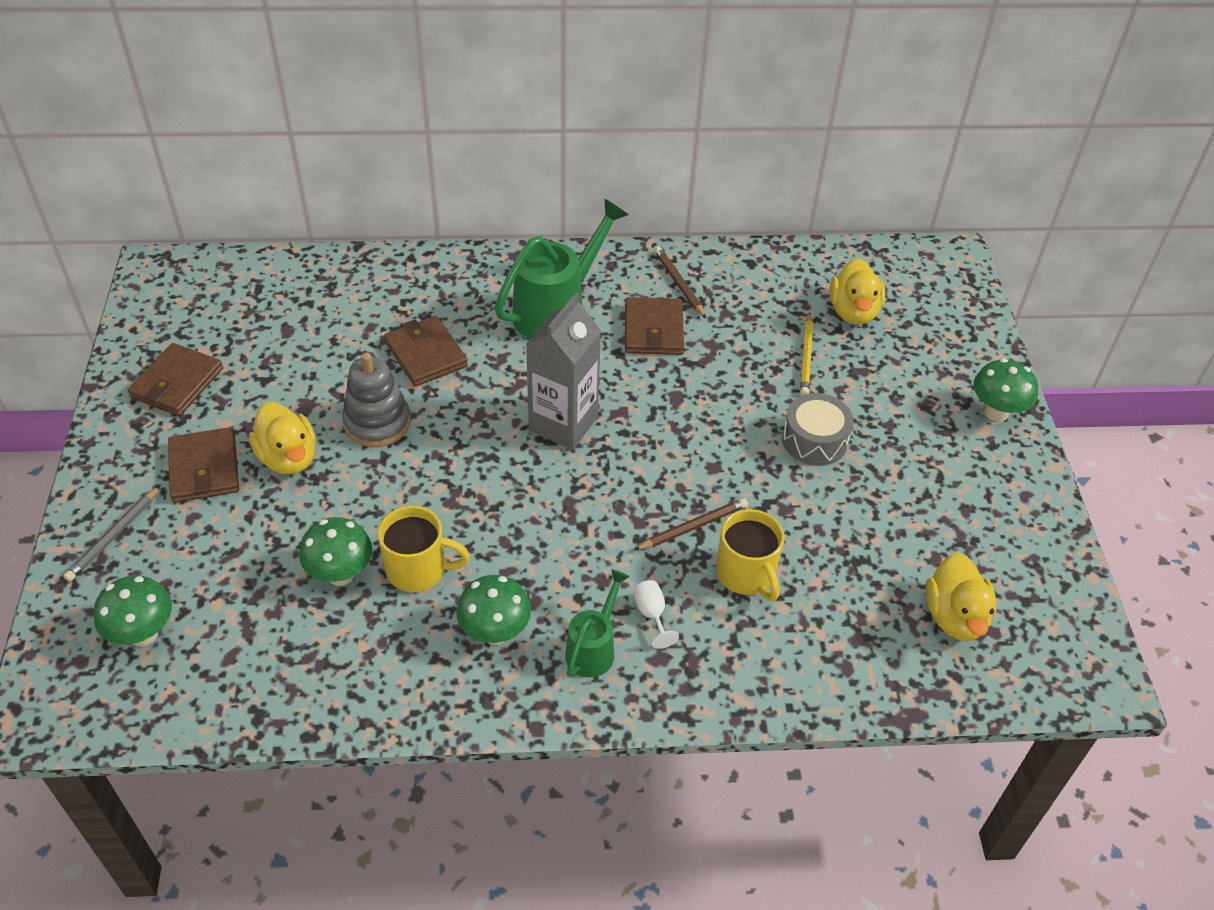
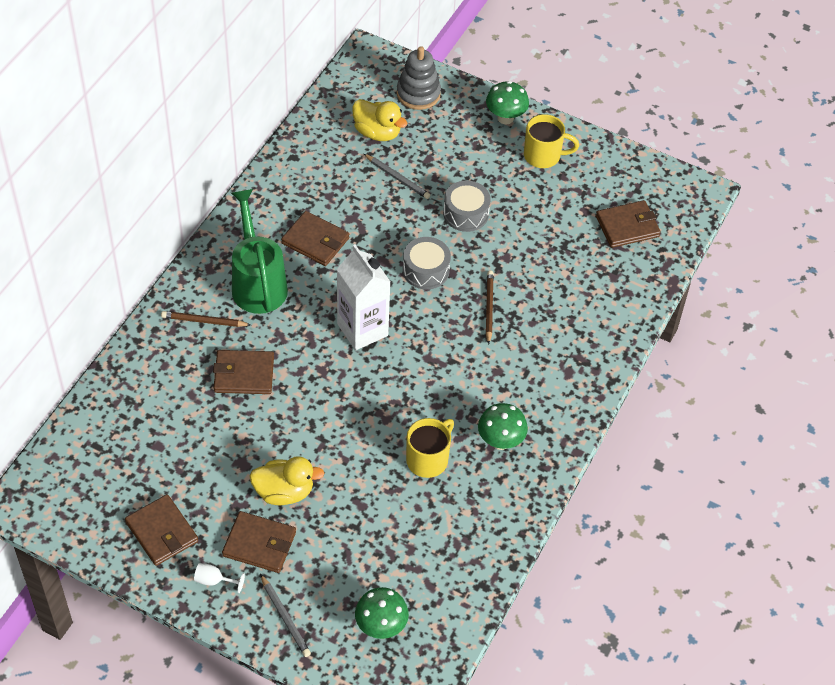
camera: 60 degrees left, 5 degrees up
green mushroom [299,517,372,586] -> none
grey stacking toy [342,352,411,447] -> grey stacking toy moved to [397,46,441,110]
grey carton [526,292,601,450] -> white carton [337,245,391,350]
green watering can [565,569,630,678] -> none
white goblet [633,580,679,649] -> white goblet moved to [194,563,245,593]
brown pencil [654,246,706,318] -> brown pencil moved to [161,311,251,327]
yellow mug [716,509,784,602] -> yellow mug moved to [524,114,579,168]
yellow pencil [800,312,813,395] -> grey pencil [364,154,430,199]
yellow duck [925,553,996,641] -> brown wallet [596,200,661,248]
none -> grey drum [403,237,451,289]

